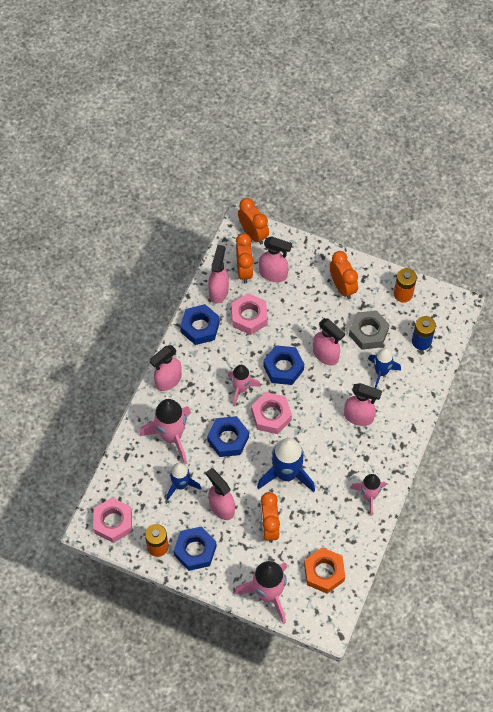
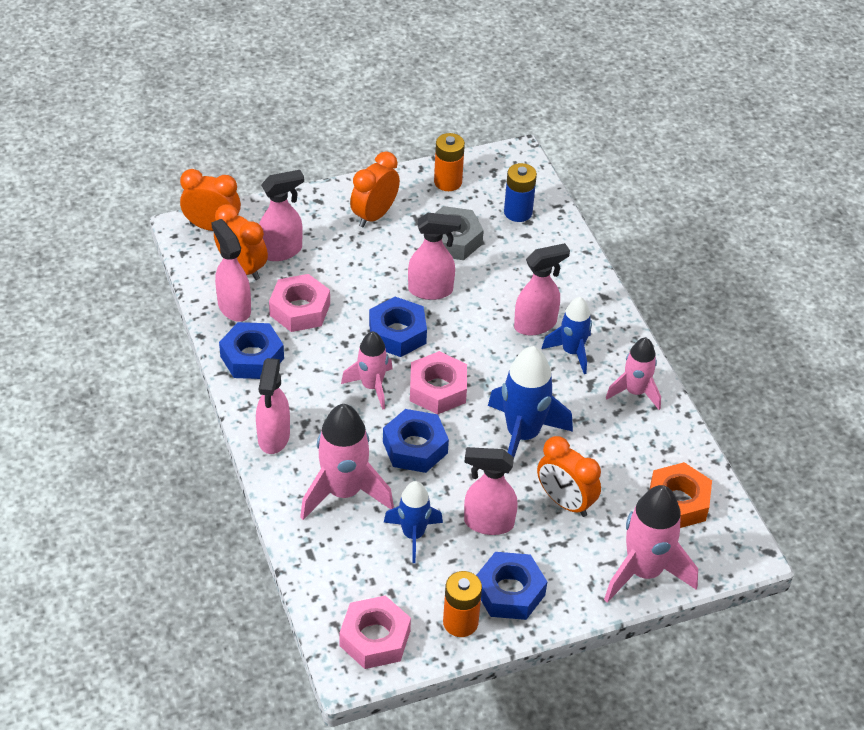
camera: 45 degrees left, 15 degrees down
orange clock [330,251,358,299] -> orange clock turned 75 degrees counterclockwise [350,151,400,227]
blue rocket [368,348,401,388] -> blue rocket moved to [542,297,592,374]

